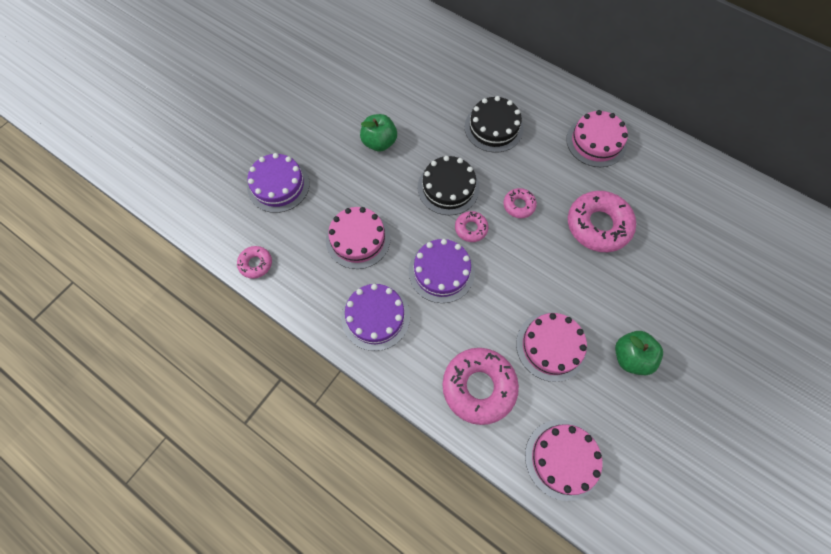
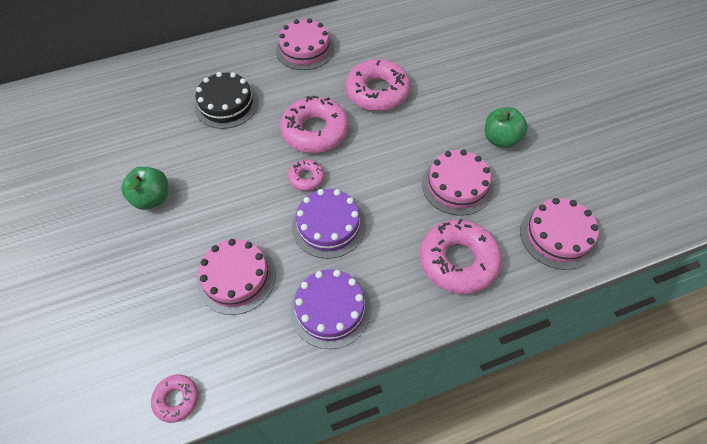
camera: 55 degrees left, 10 degrees down
purple cake [247,153,310,213] -> none
black cake [418,156,480,215] -> none
pink donut [503,188,537,218] -> pink donut [280,96,349,153], size x1.98

